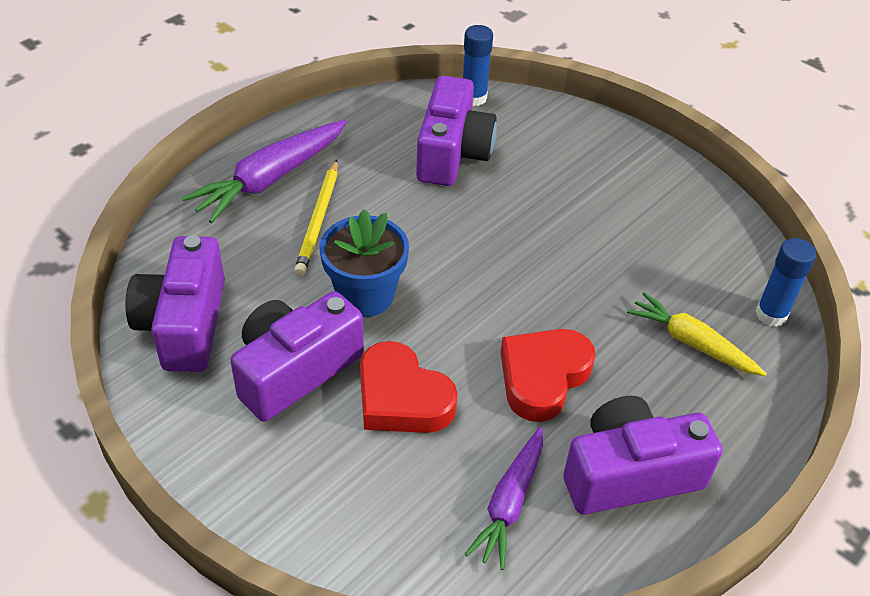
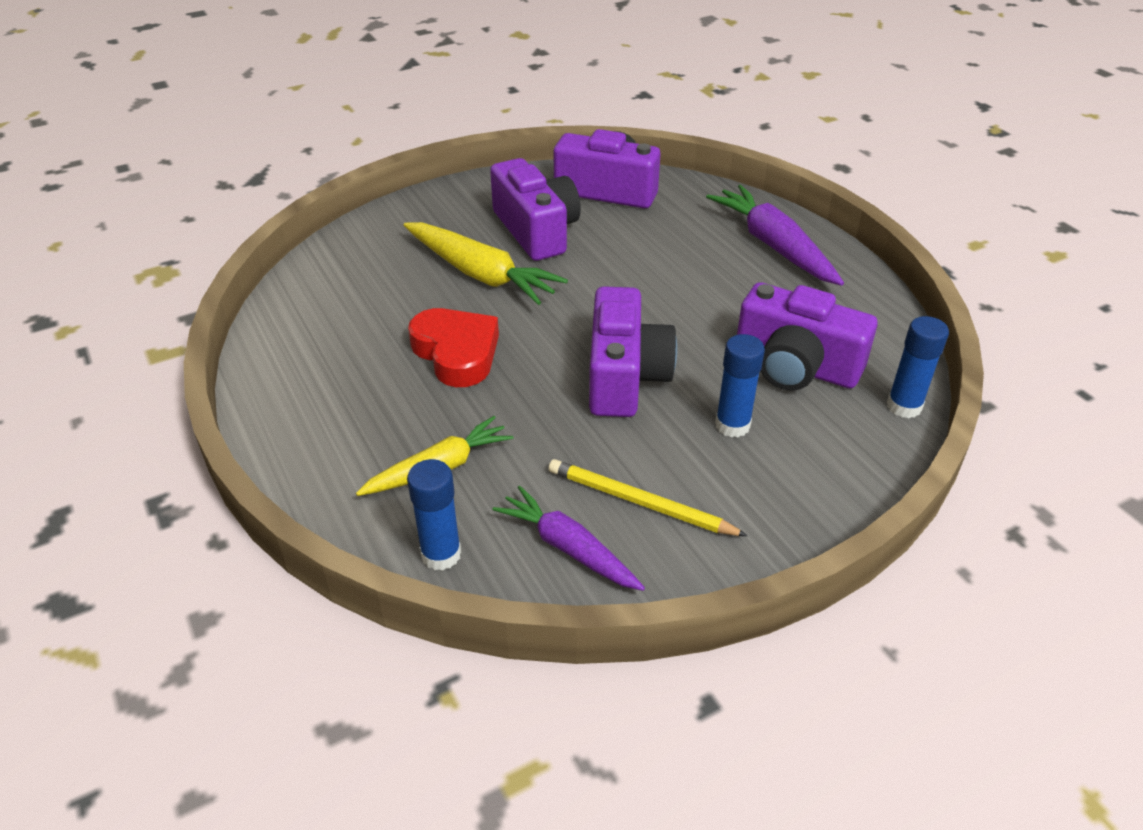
camera: 110 degrees right, 5 degrees down
yellow pencil [294,160,338,276] -> yellow pencil moved to [549,459,748,536]
blue flower pot [319,209,409,317] -> none
red heart [360,341,457,433] -> yellow carrot [404,222,568,305]
purple carrot [465,427,543,570] -> purple carrot moved to [493,486,645,591]
purple camera [563,396,722,515] -> purple camera moved to [589,286,677,417]
none -> blue glue stick [715,334,765,437]

